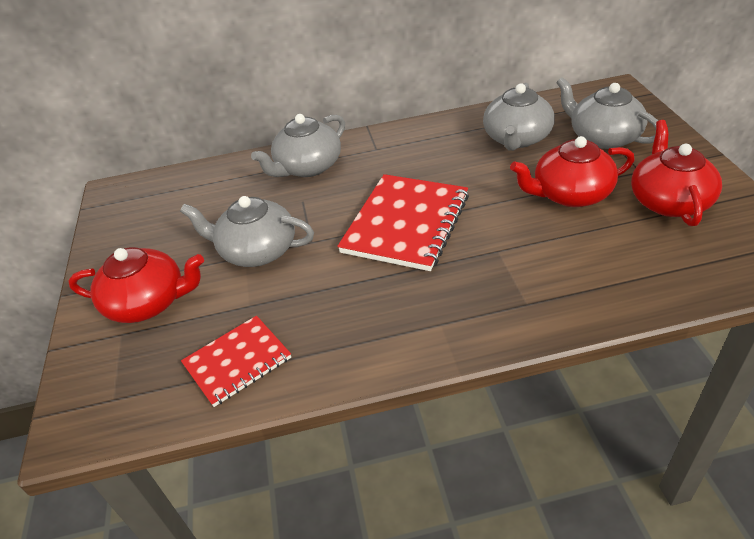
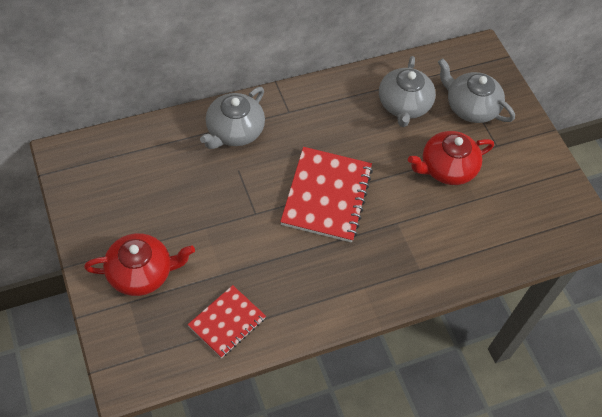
camera: 20 degrees left, 15 degrees up
grey teapot [180,196,314,267] -> none
red teapot [631,120,722,226] -> none

